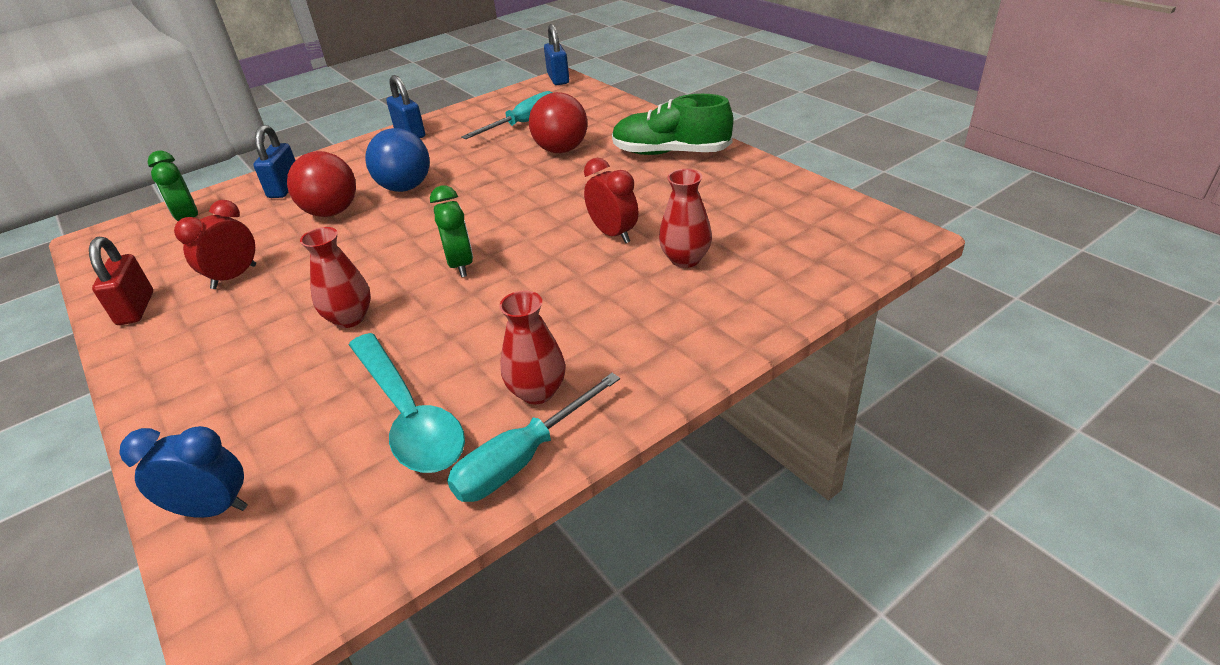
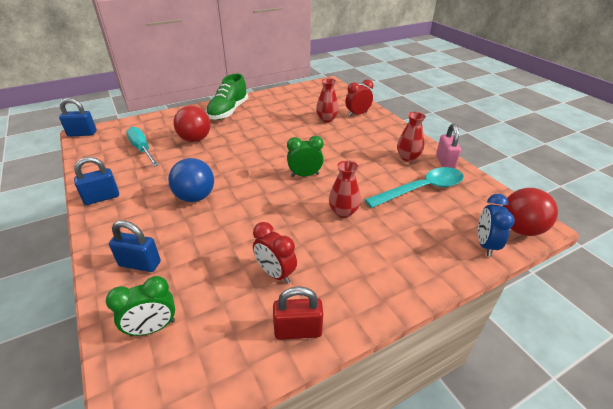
camera: 85 degrees left, 0 degrees up
red ball [287,151,356,217] -> red ball moved to [503,188,558,236]
turquoise screwdriver [447,373,620,502] -> pink padlock [436,124,461,169]
red clock [584,158,638,243] -> red clock moved to [345,80,373,116]

